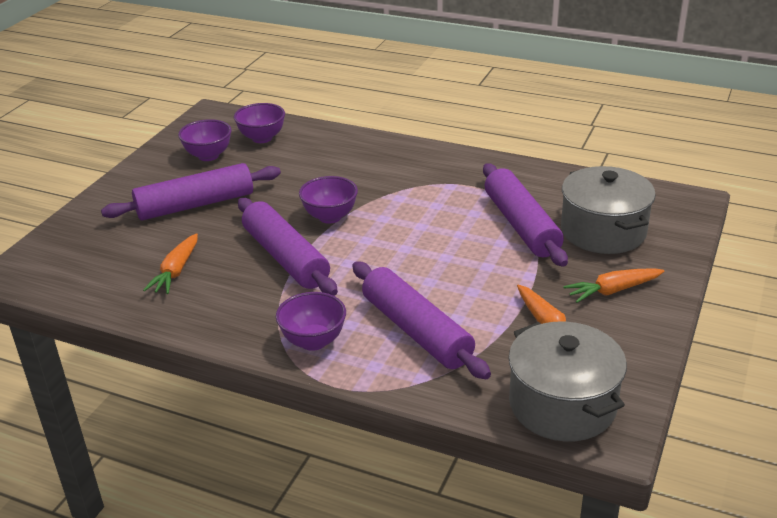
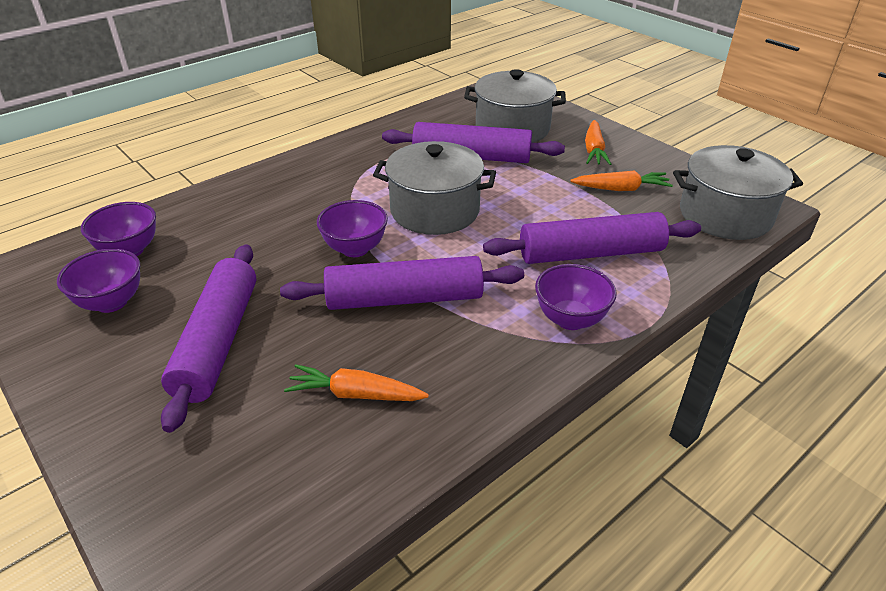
camera: 65 degrees left, 5 degrees up
orange carrot [143,233,198,294] -> orange carrot turned 150 degrees clockwise [284,364,429,401]
none -> grey pot [373,141,496,235]

